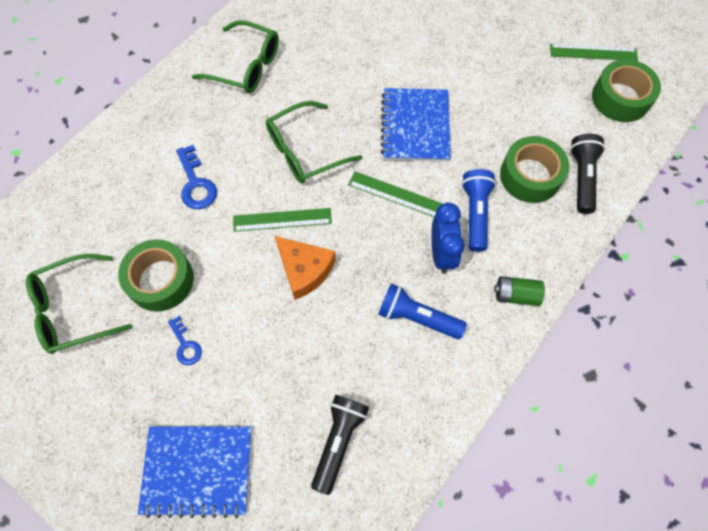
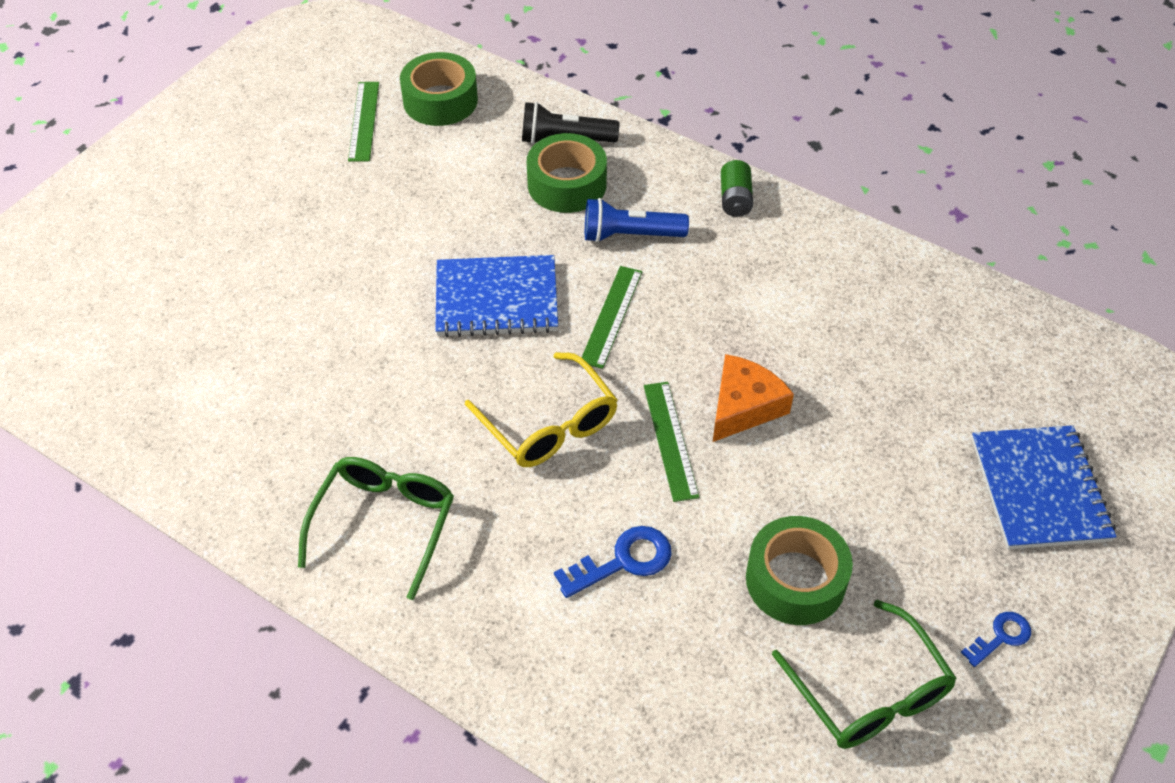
camera: 95 degrees left, 15 degrees down
blue key [168,316,202,365] -> blue key moved to [961,612,1031,667]
green glasses [266,101,363,184] -> yellow glasses [465,352,618,467]
black flashlight [311,395,369,495] -> none
blue flashlight [378,284,467,339] -> none
blue clock [431,203,465,274] -> none

